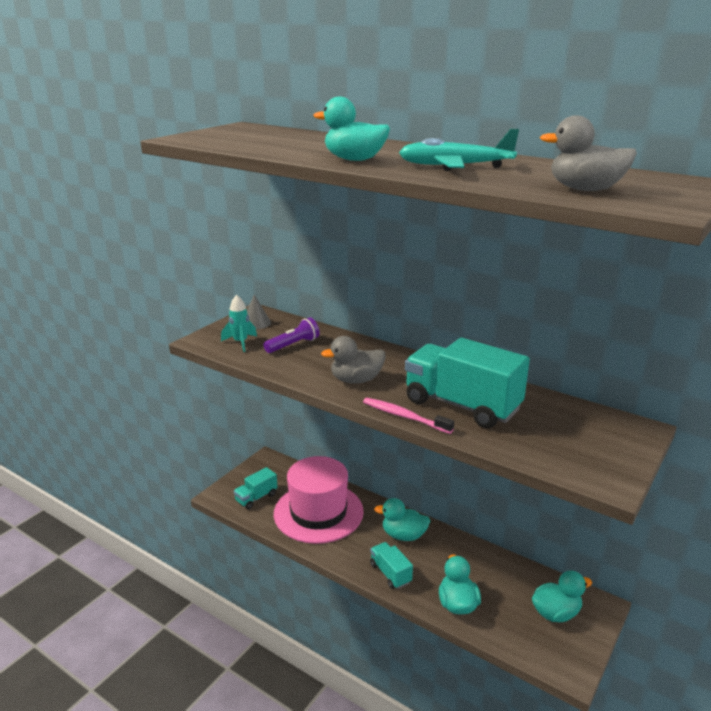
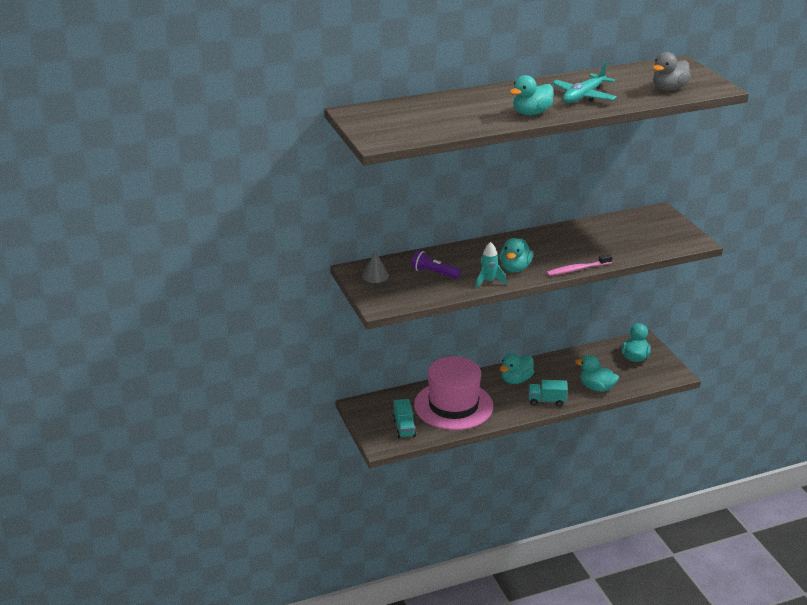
camera: 55 degrees left, 5 degrees up
turquoise rocket [221,295,257,352] -> turquoise rocket moved to [476,242,507,289]
purple flashlight [264,317,320,353] -> purple flashlight turned 60 degrees counterclockwise [411,250,461,279]
grey duck [321,336,386,384] -> turquoise duck [499,238,533,272]
turquoise truck [405,338,530,428] -> none

